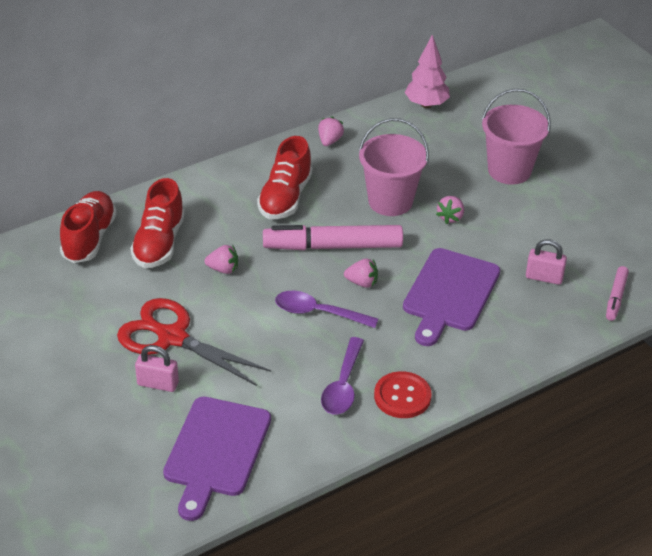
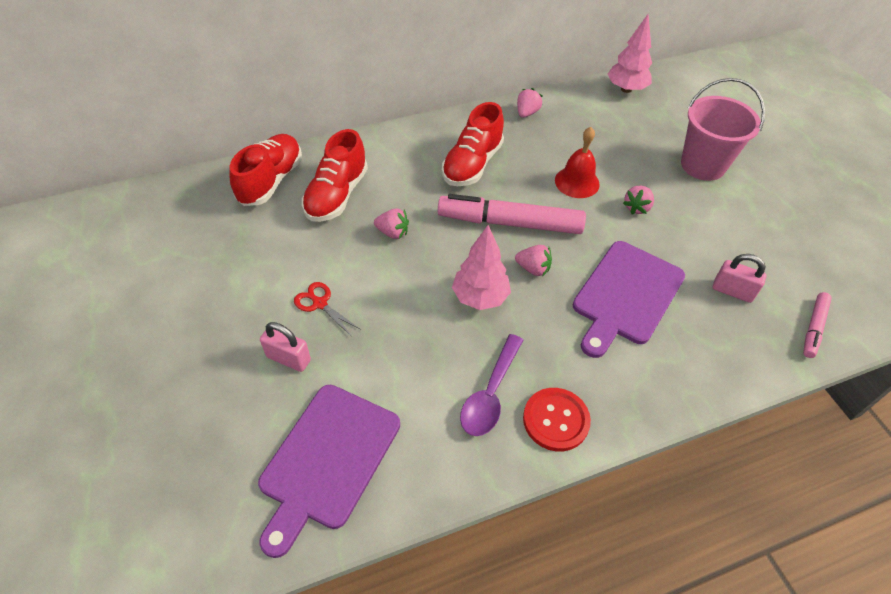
camera: 10 degrees right, 10 degrees up
red scissors [117,298,271,386] -> red scissors [294,282,361,337], size x0.45
purple spoon [275,291,378,328] -> pink tree [452,225,511,310]
pink bucket [359,118,429,216] -> red bell [555,127,600,198]

